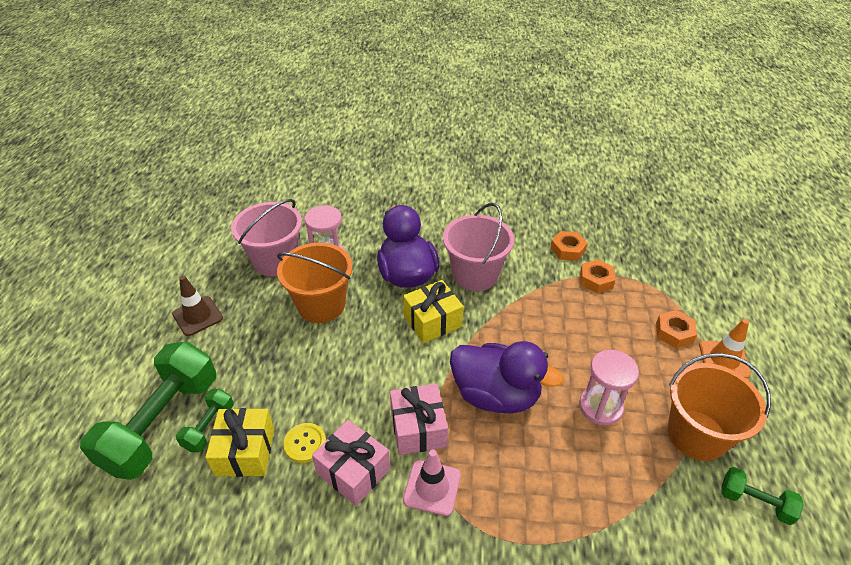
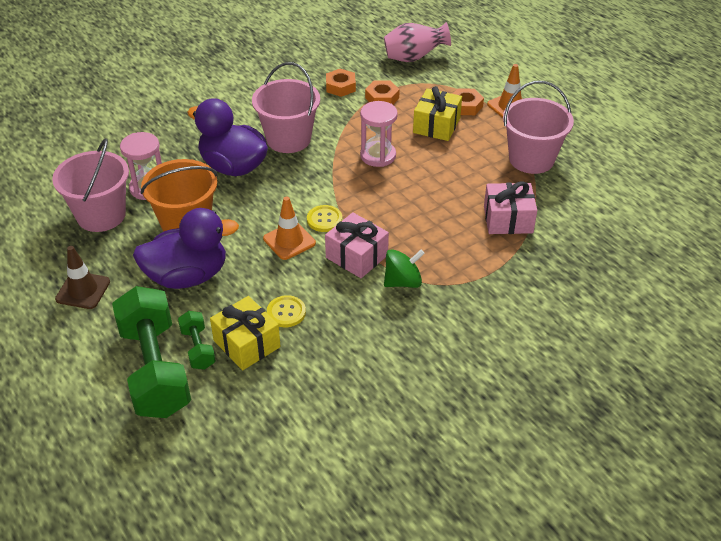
camera: 40 degrees left, 0 degrees up
pink gift [312,420,390,506] -> pink gift moved to [484,181,537,234]
yellow gift [403,280,464,343] -> yellow gift moved to [413,86,462,141]
pink traffic cone [403,449,461,516] -> green spinning top [384,249,425,288]
purple duck [450,341,564,414] -> purple duck moved to [133,208,239,289]
pink hourglass [579,350,639,425] -> pink hourglass moved to [360,101,398,167]
orange bucket [668,353,771,461] -> pink bucket [503,81,574,174]
green dumbbell [721,467,804,525] -> none
none -> orange traffic cone [263,196,316,260]
none -> yellow button [307,205,342,232]
none -> pink vase [384,22,451,62]

